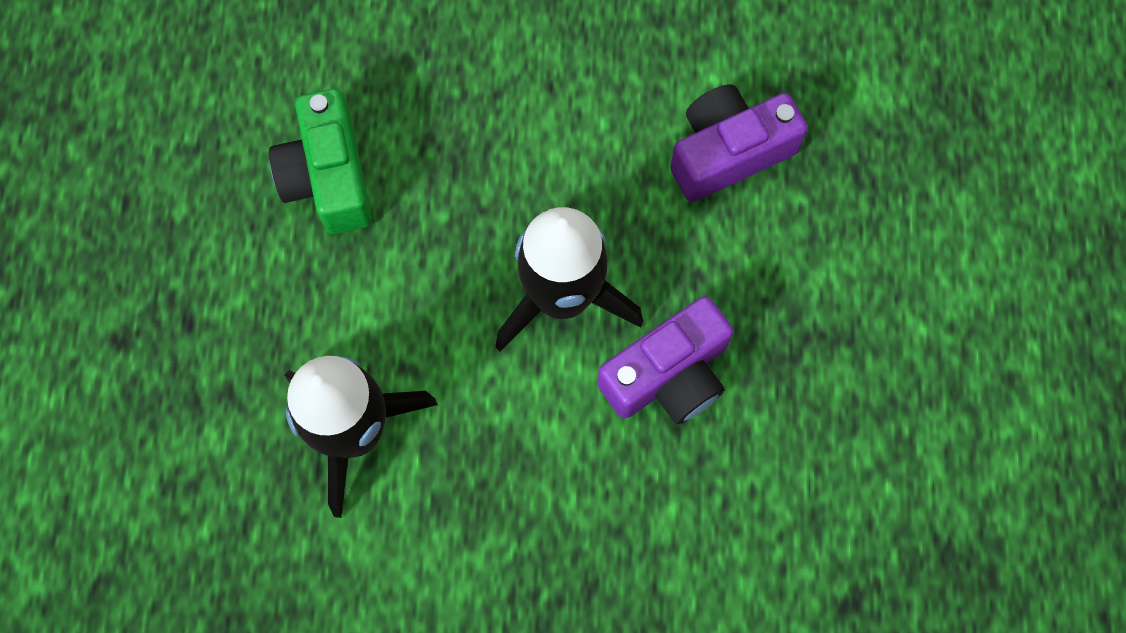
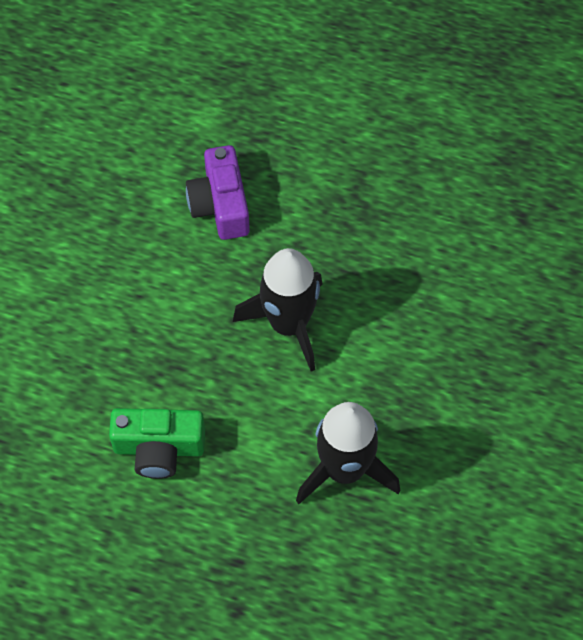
camera: 75 degrees left, 10 degrees down
purple camera [598,296,734,425] -> none

